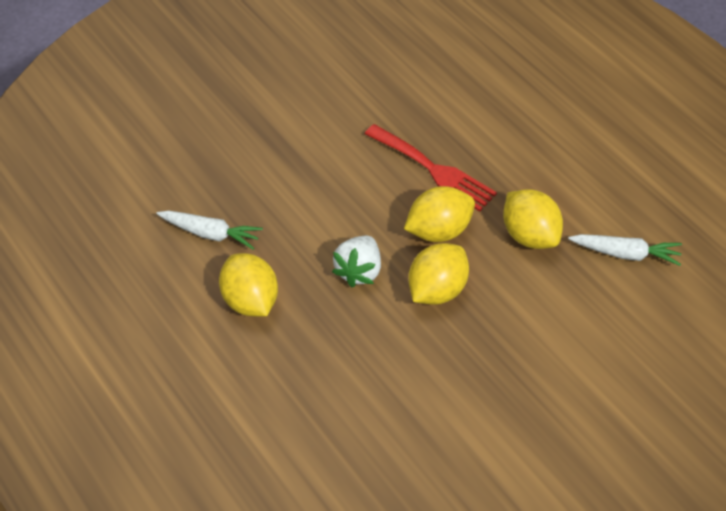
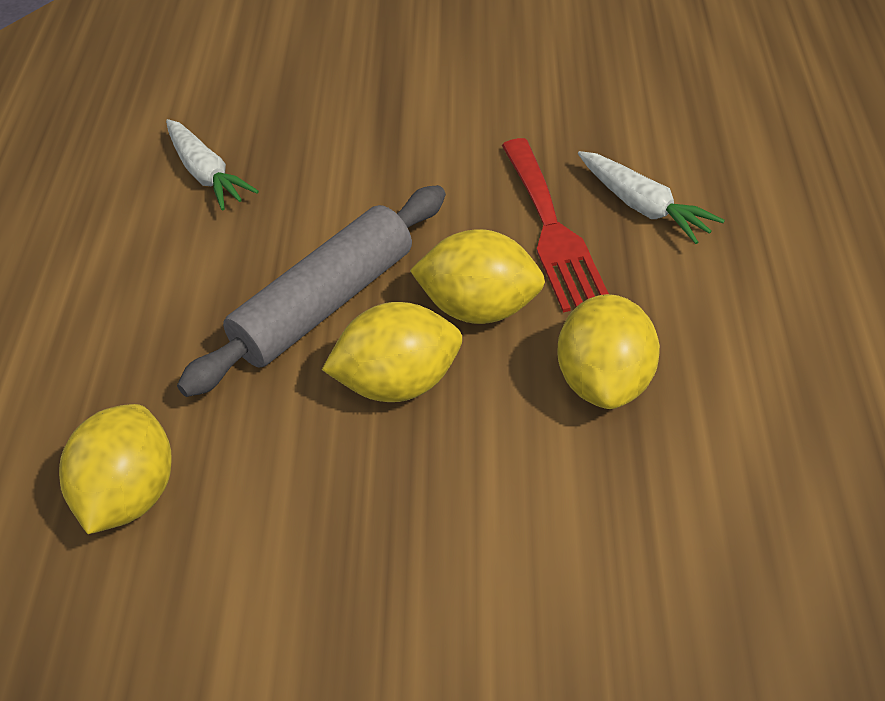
camera: 40 degrees right, 5 degrees down
yellow lemon [219,253,278,317] -> yellow lemon moved to [59,404,172,534]
white strawberry [332,235,381,287] -> grey rolling pin [177,185,446,397]
white carrot [568,234,682,266] -> white carrot moved to [578,151,725,244]

